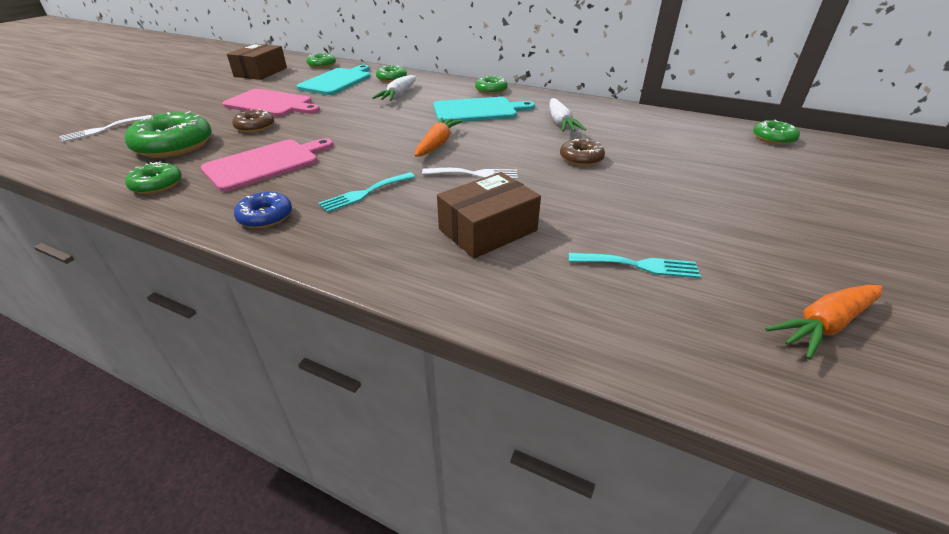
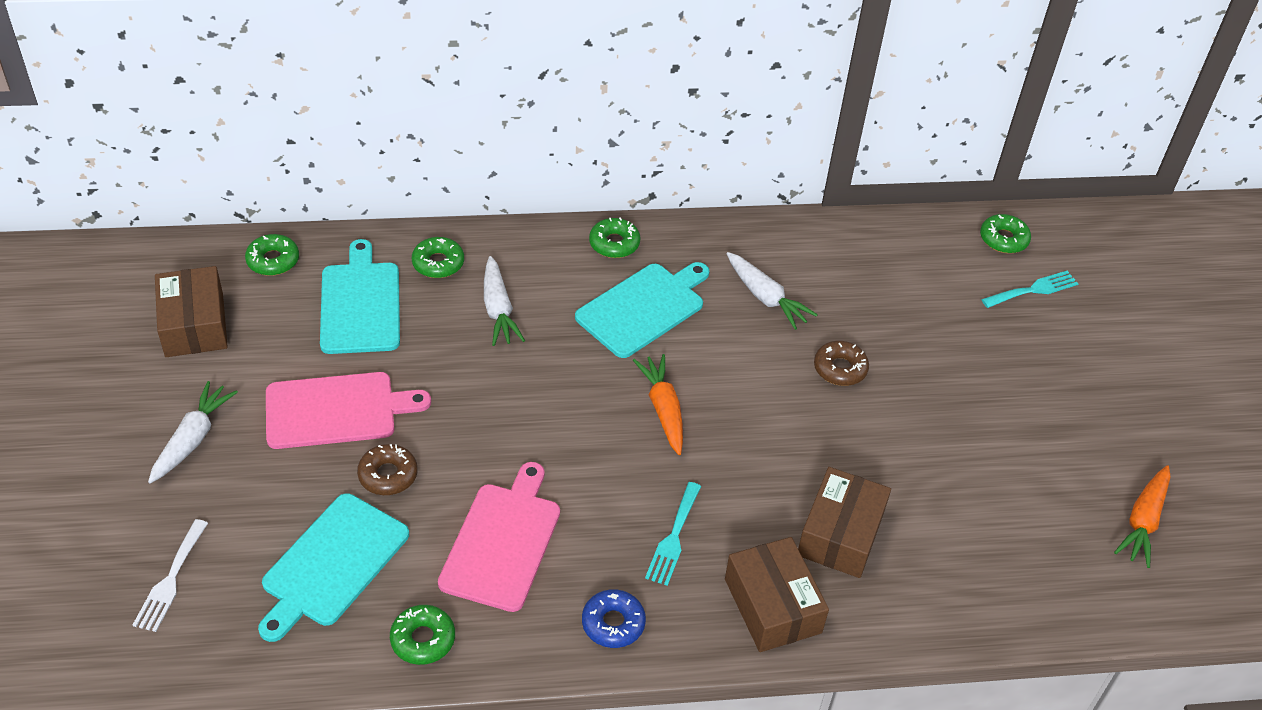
camera: 35 degrees left, 10 degrees up
green donut [125,111,212,158] -> turquoise cutting board [258,493,409,642]
white fork [422,168,518,179] -> none
turquoise fork [569,253,701,278] -> turquoise fork moved to [981,271,1079,308]
none -> white carrot [148,381,238,483]
none -> brown box [725,537,829,652]

